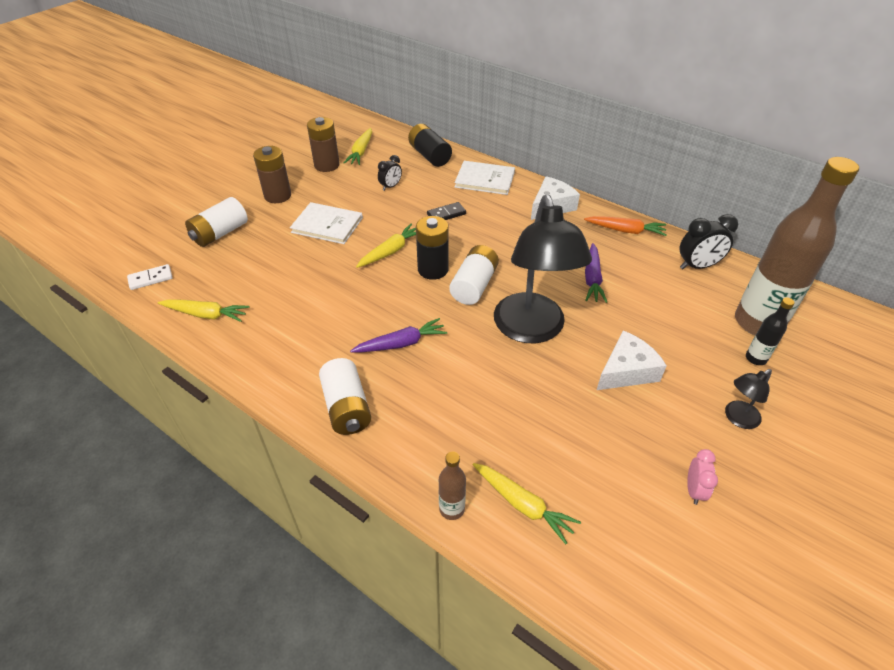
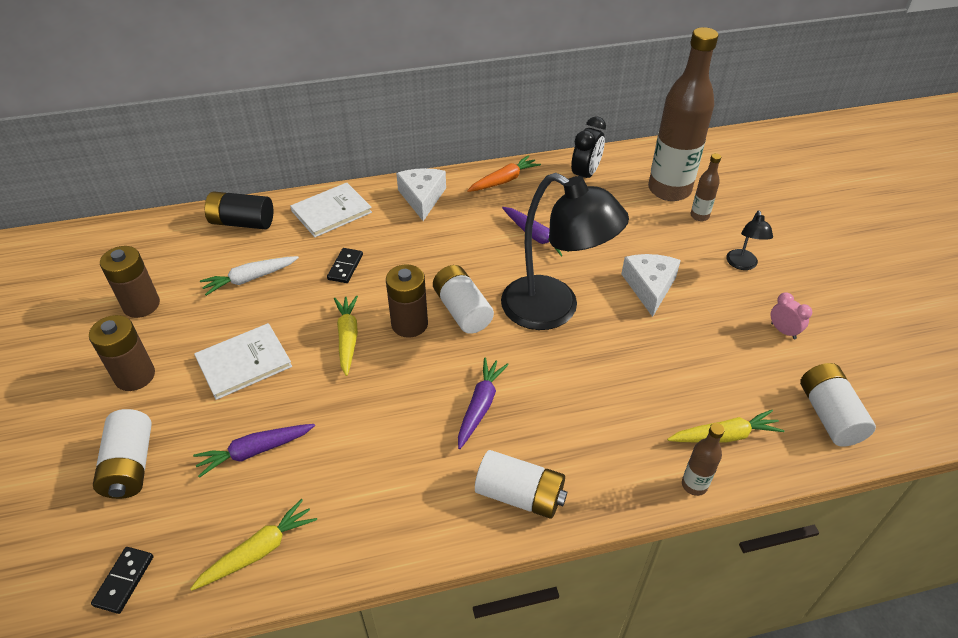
camera: 50 degrees left, 0 degrees up
white domino [127,264,173,290] -> black domino [91,547,153,614]
yellow carrot [344,128,372,165] -> none
black clock [378,155,402,191] -> white carrot [200,256,299,296]
black battery [416,216,448,280] -> brown battery [386,264,428,338]
black bottle [746,297,795,365] -> brown bottle [691,153,721,221]
none -> purple carrot [193,424,315,478]
none -> white battery [800,363,876,447]

